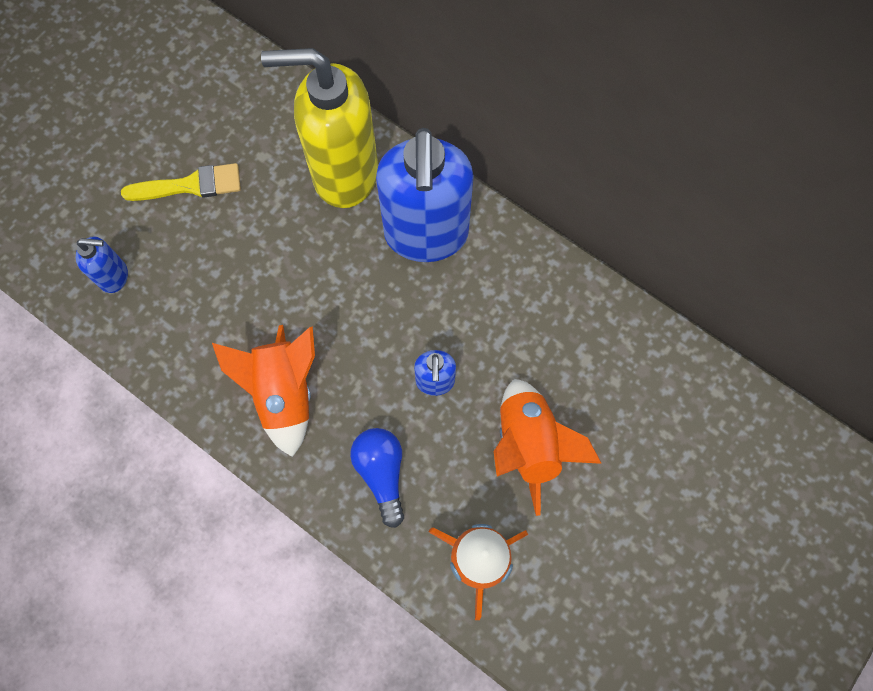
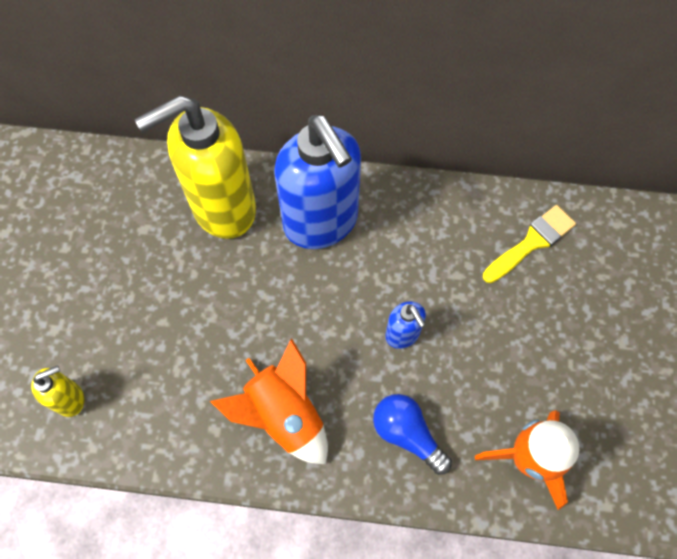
camera: 30 degrees left, 5 degrees down
blue soap dispenser [76,236,128,293] -> yellow soap dispenser [31,365,84,417]
yellow brush [121,163,241,201] -> yellow brush moved to [483,205,576,283]
orange rocket [494,379,602,516] -> none

